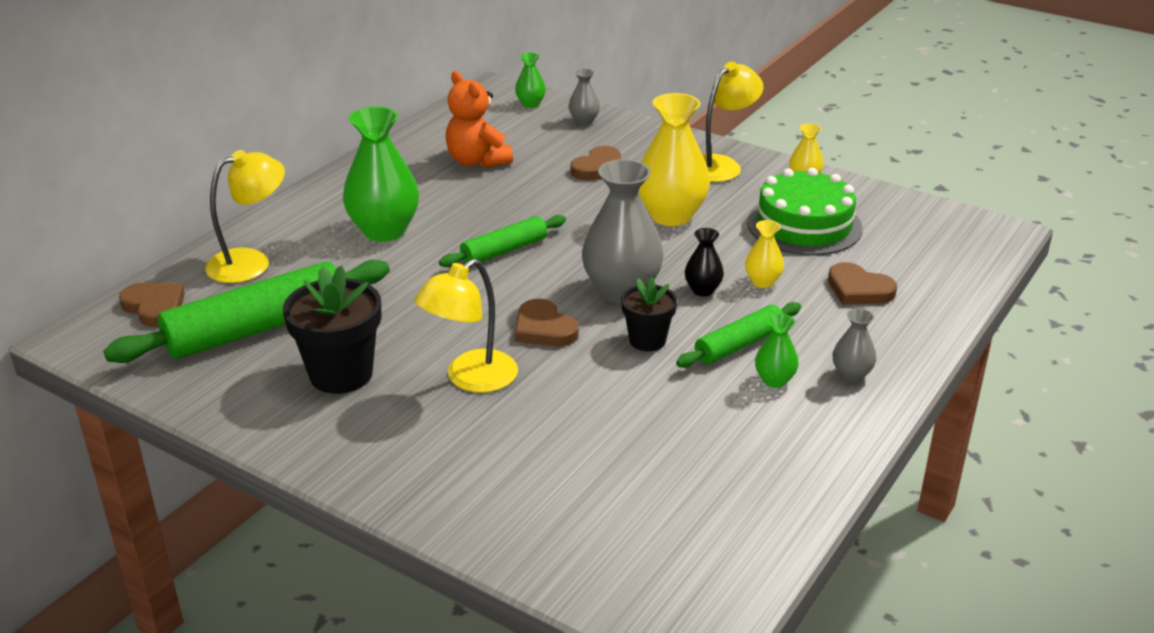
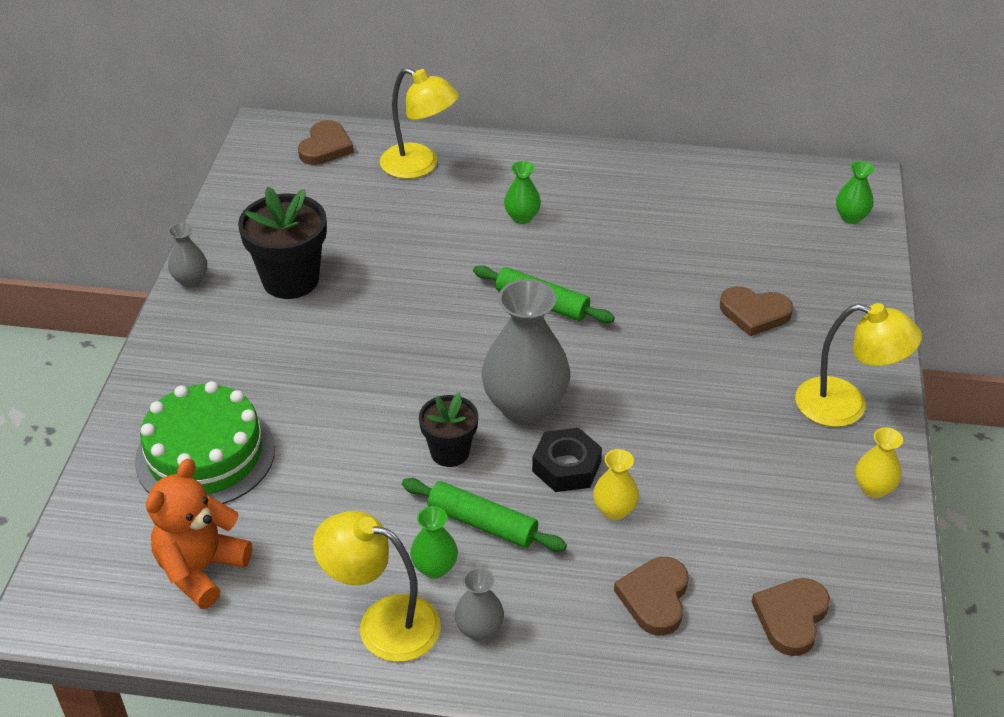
camera: 65 degrees right, 10 degrees up
green rolling pin [103,260,390,363] -> none
green vase [343,106,419,242] -> green vase [504,161,541,224], size x0.49
yellow lamp [414,259,518,393] -> yellow lamp moved to [313,511,441,662]
orange teddy bear [445,71,513,168] -> orange teddy bear moved to [146,459,252,609]
brown heart [515,299,579,347] -> brown heart moved to [752,578,830,656]
grey vase [569,69,600,125] -> grey vase moved to [168,223,207,288]
yellow vase [638,93,710,226] -> none
black vase [685,228,724,296] -> black nut [532,428,602,492]
green cake [747,168,862,255] -> green cake moved to [135,381,275,504]

